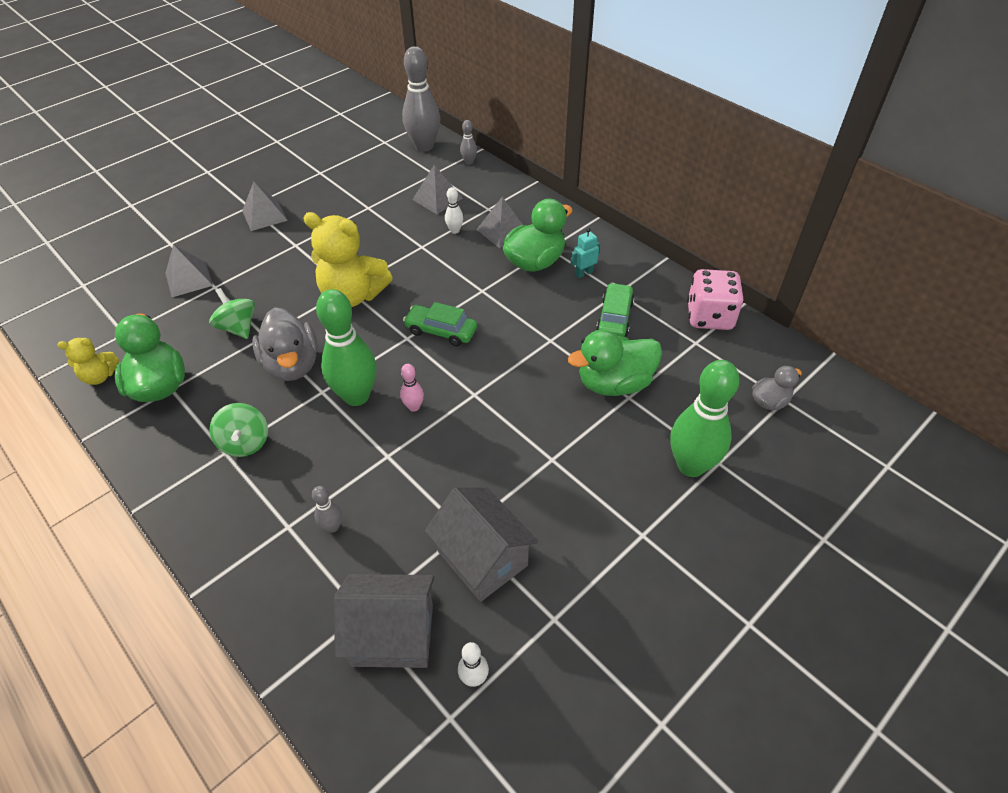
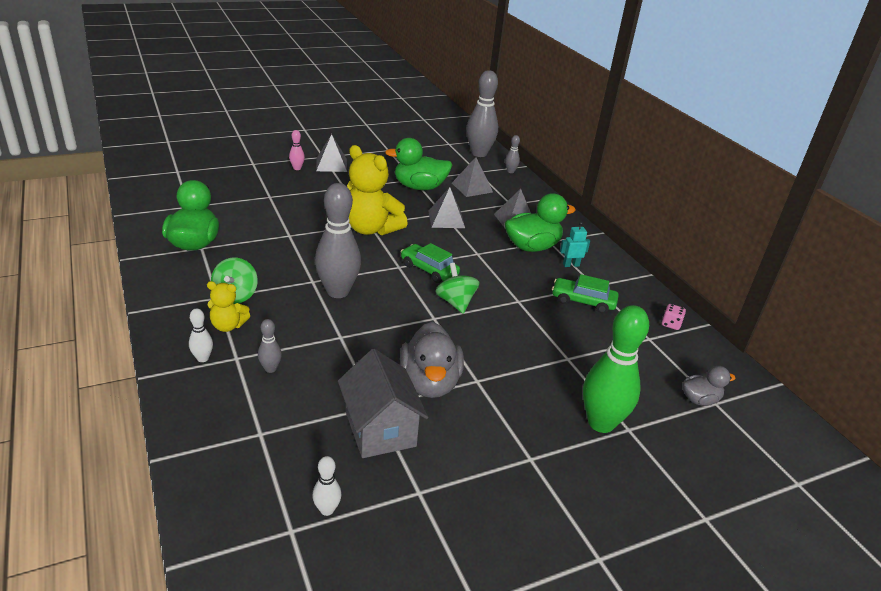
camera: 15 degrees right, 15 degrees down
yellow teddy bear [57,338,119,385] -> yellow teddy bear moved to [207,281,250,332]
grey pyramid [165,245,213,297] -> grey pyramid moved to [428,187,465,228]
green spinning top [209,288,255,339] -> green spinning top moved to [435,263,479,314]
grey duck [252,307,318,381] -> grey duck moved to [400,322,464,398]
green bowling pin [316,289,377,406] -> grey bowling pin [315,183,361,298]
grey house [334,574,434,668] -> none
pink bowling pin [400,364,424,412] -> pink bowling pin moved to [289,130,305,170]
white bowling pin [445,187,464,234] -> white bowling pin moved to [189,308,213,362]
green duck [568,330,662,396] -> green duck moved to [385,138,452,190]
green car [596,283,634,337] -> green car turned 105 degrees counterclockwise [552,274,619,313]
pink dice [687,269,744,330] -> pink dice [662,304,686,330], size x0.44

